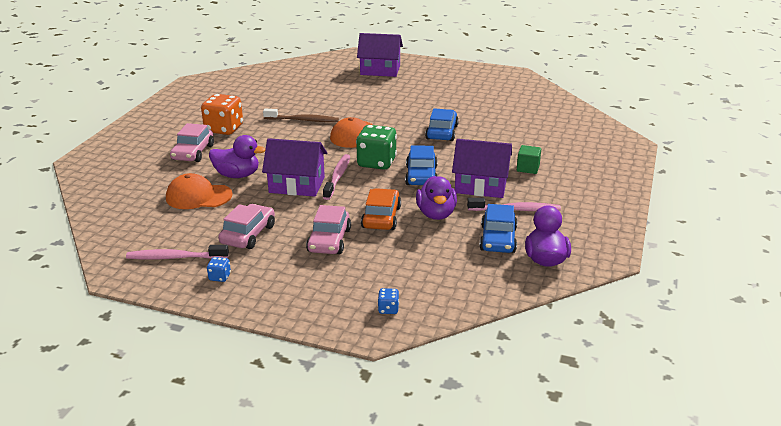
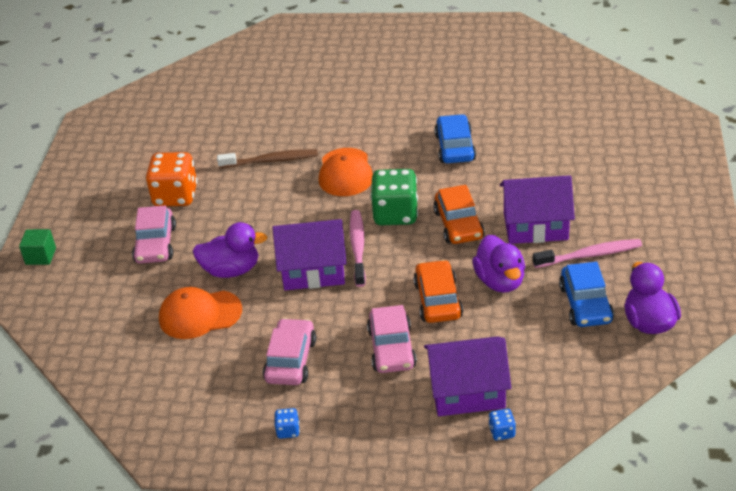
camera: 10 degrees left, 10 degrees up
pink toothbrush [126,245,229,260] -> none
purple house [357,33,403,77] -> purple house moved to [424,336,511,416]
blue car [405,145,438,185] -> orange car [433,185,485,244]
green cube [517,145,541,174] -> green cube moved to [19,229,56,265]

